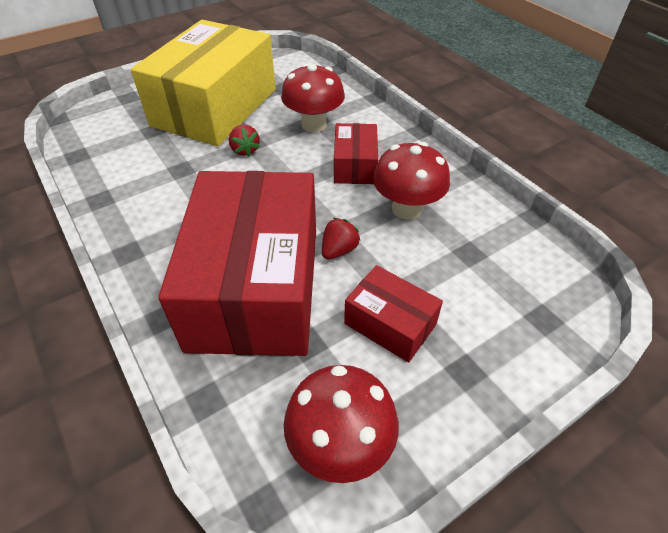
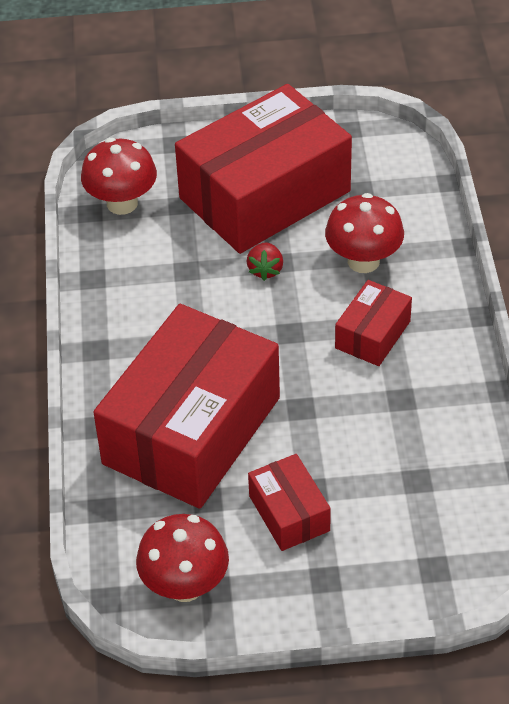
camera: 30 degrees right, 0 degrees up
yellow box [131,20,276,146] -> red box [175,84,352,254]
red strawberry [322,218,361,260] -> none
red mushroom [373,142,450,220] -> red mushroom moved to [81,138,157,215]

